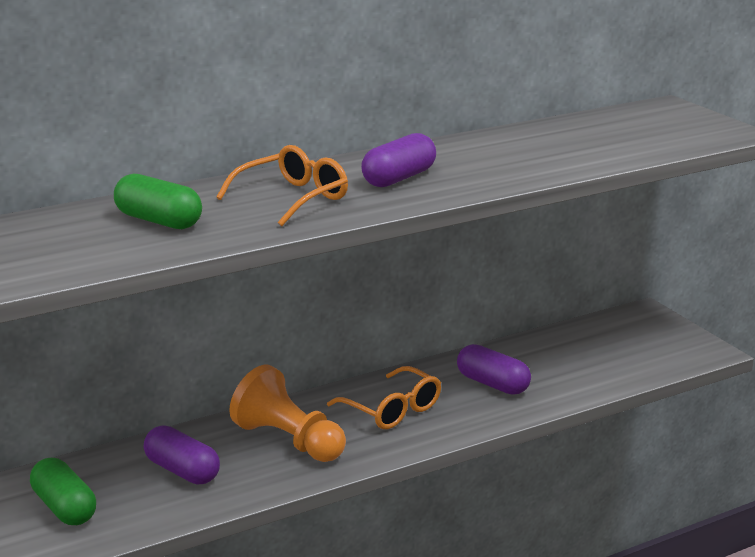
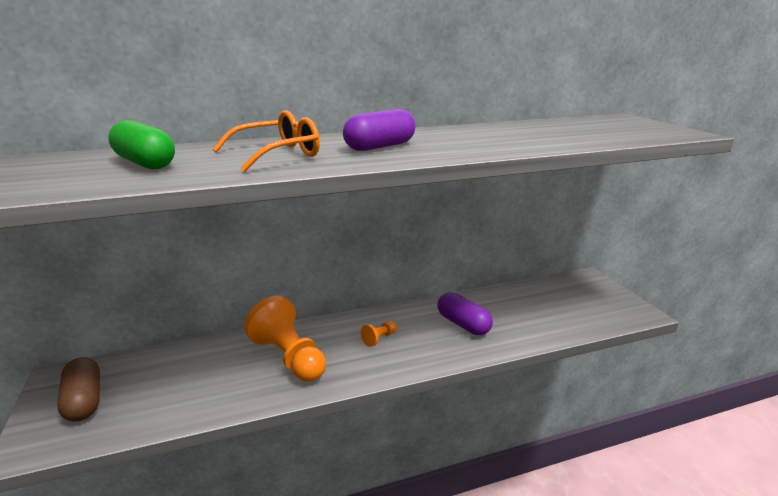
camera: 10 degrees right, 0 degrees up
green capsule [30,458,96,525] -> brown capsule [57,357,100,421]
purple capsule [144,426,220,484] -> none
orange glasses [327,366,441,429] -> orange pawn [361,321,397,347]

